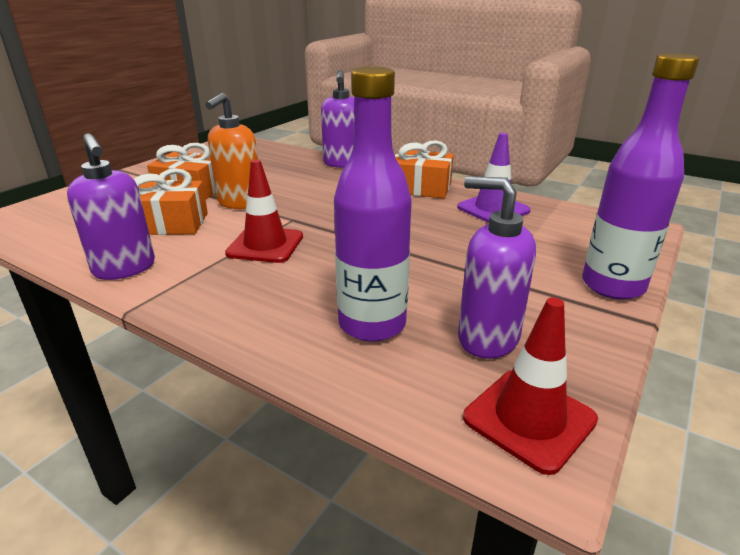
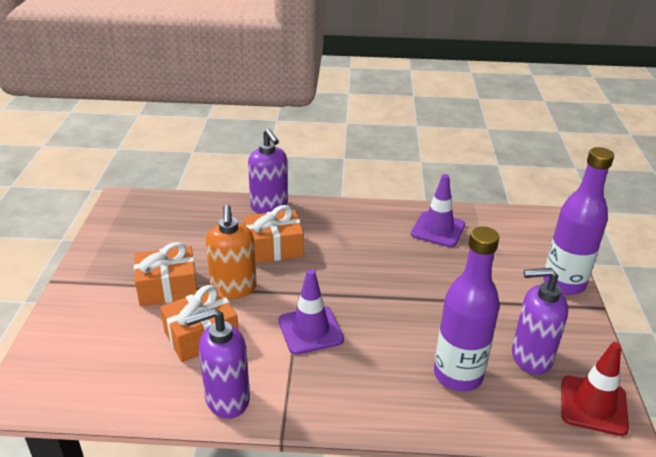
camera: 30 degrees left, 5 degrees up
purple soap dispenser [67,133,155,280] -> purple soap dispenser turned 135 degrees clockwise [185,308,250,419]
red traffic cone [225,159,303,263] -> purple traffic cone [278,269,344,355]
orange gift [395,140,454,198] -> orange gift moved to [244,205,304,263]

